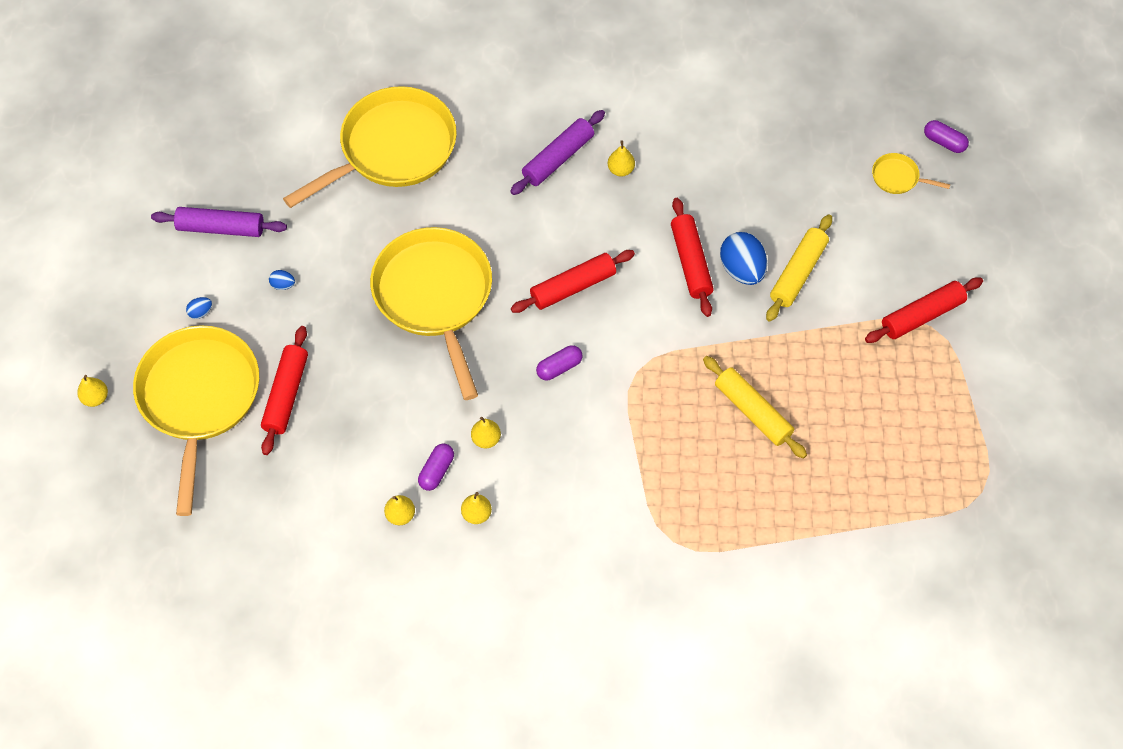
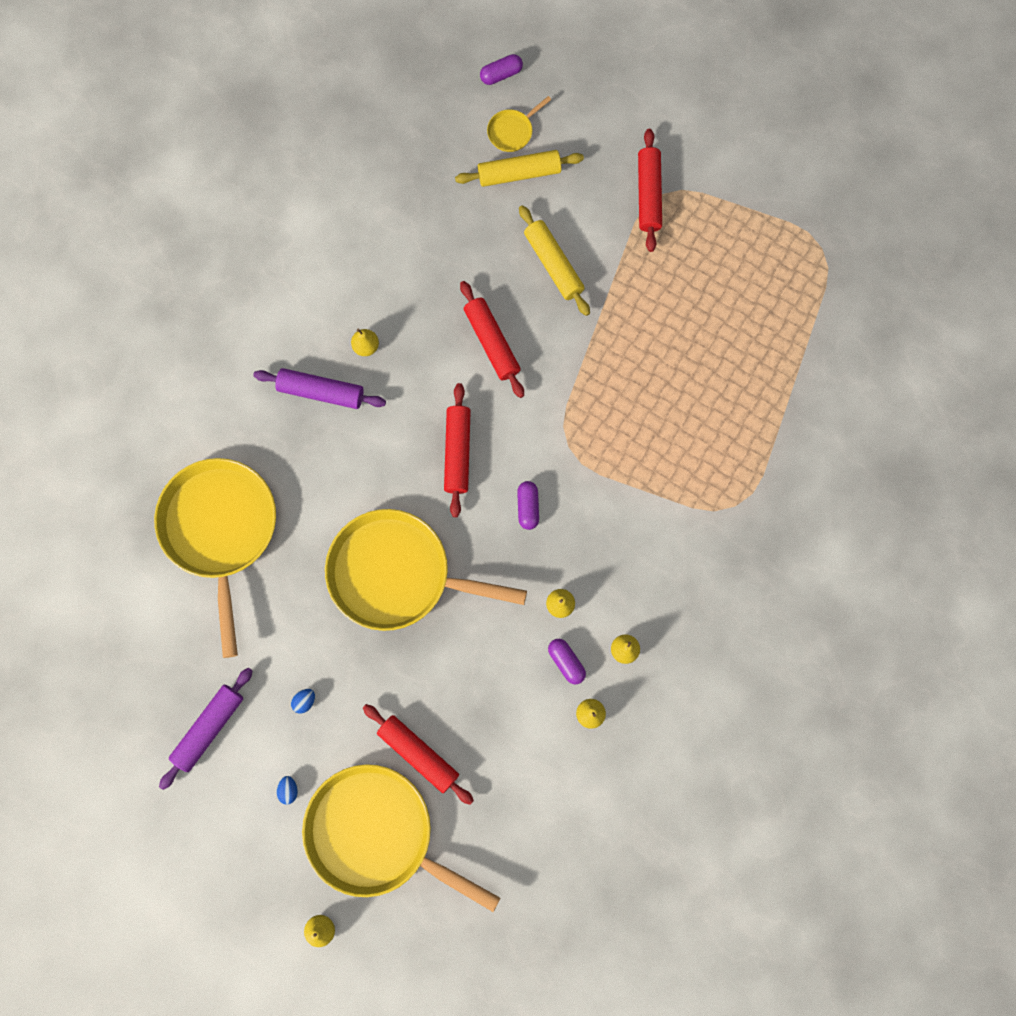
camera: 60 degrees left, 15 degrees up
purple rolling pin [510,110,605,195] -> purple rolling pin turned 60 degrees counterclockwise [253,368,386,409]
red rolling pin [671,198,714,317] -> red rolling pin turned 45 degrees clockwise [460,281,524,398]
yellow rolling pin [703,356,807,459] -> yellow rolling pin moved to [455,150,584,187]
blue egg [720,232,767,285] -> none

